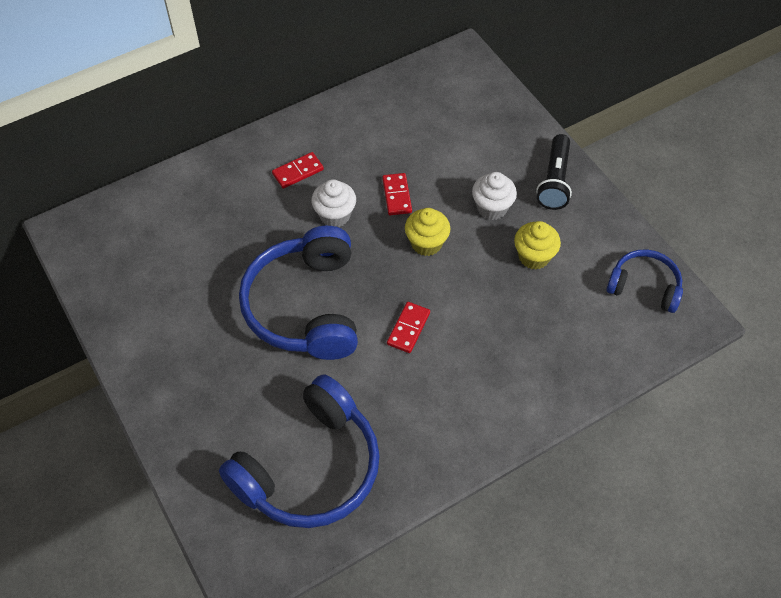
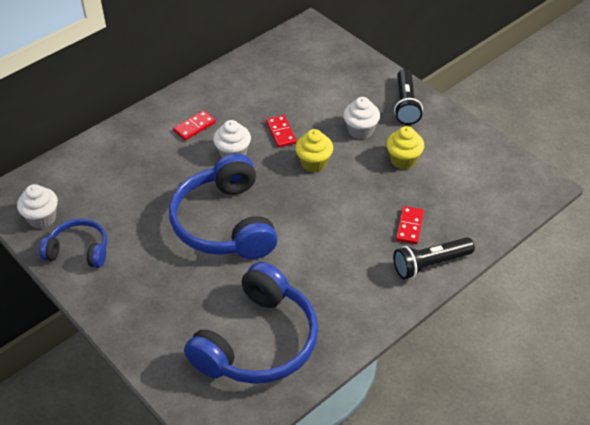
camera: 10 degrees left, 10 degrees down
red domino [387,302,430,353] -> red domino moved to [396,206,424,244]
blue headphones [606,250,683,313] -> blue headphones moved to [39,218,107,268]
none -> white cupcake [17,184,58,229]
none -> black flashlight [393,237,475,279]

